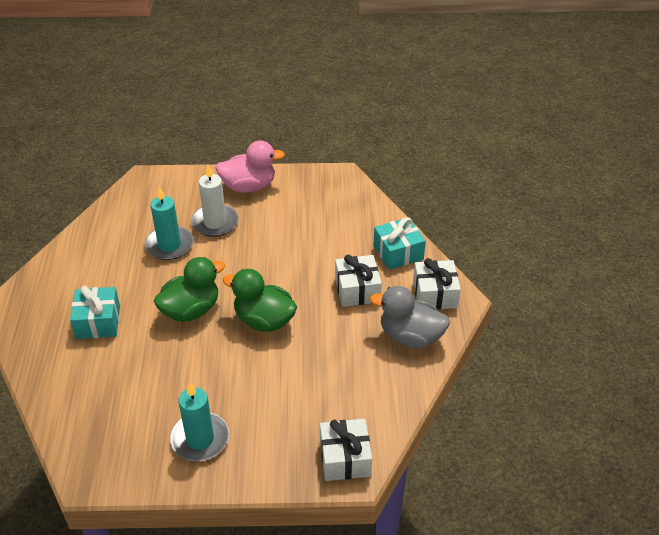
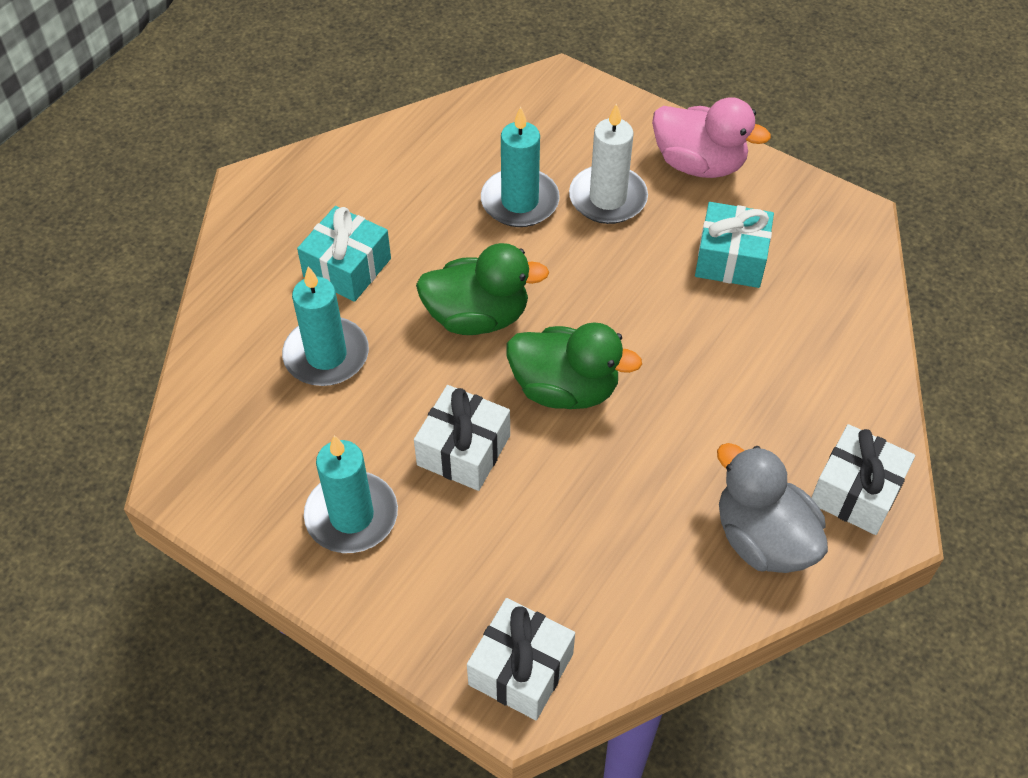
camera: 35 degrees right, 10 degrees up
green duck [223,269,297,332] -> green duck turned 135 degrees clockwise [506,322,642,409]
white gift [335,255,382,307] -> white gift moved to [414,385,510,491]
turquoise gift [373,217,426,270] -> turquoise gift moved to [695,202,774,288]
none -> turquoise candle [282,266,369,386]

